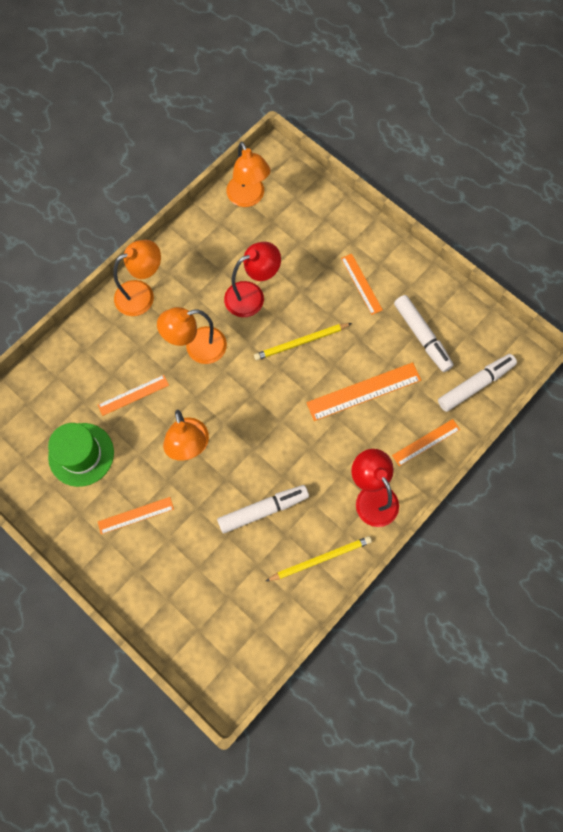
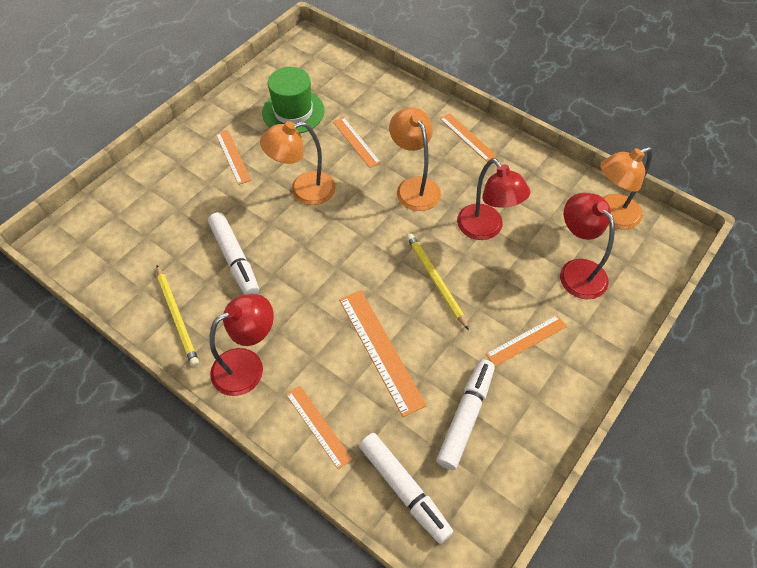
camera: 85 degrees right, 15 degrees down
orange lamp [113,239,161,316] -> orange ruler [440,113,497,162]
white marker [394,295,453,372] -> white marker turned 150 degrees clockwise [436,359,495,470]
none -> red lamp [560,192,615,300]

